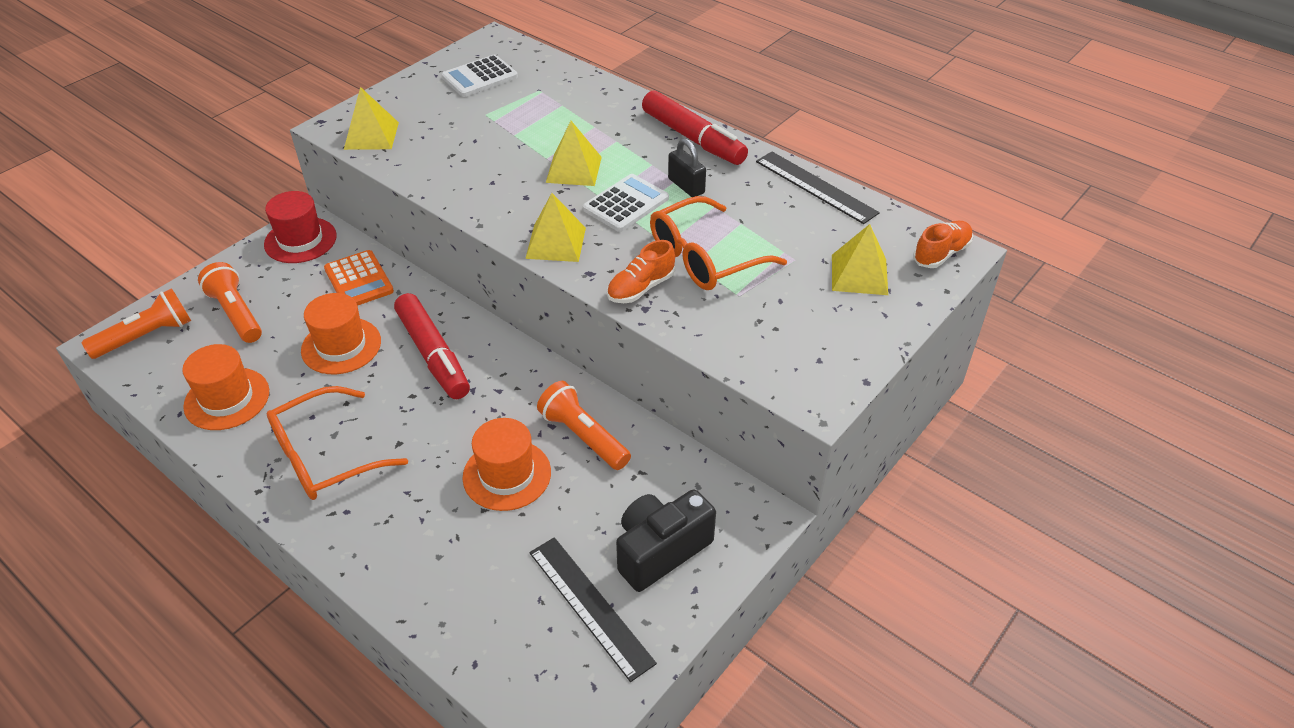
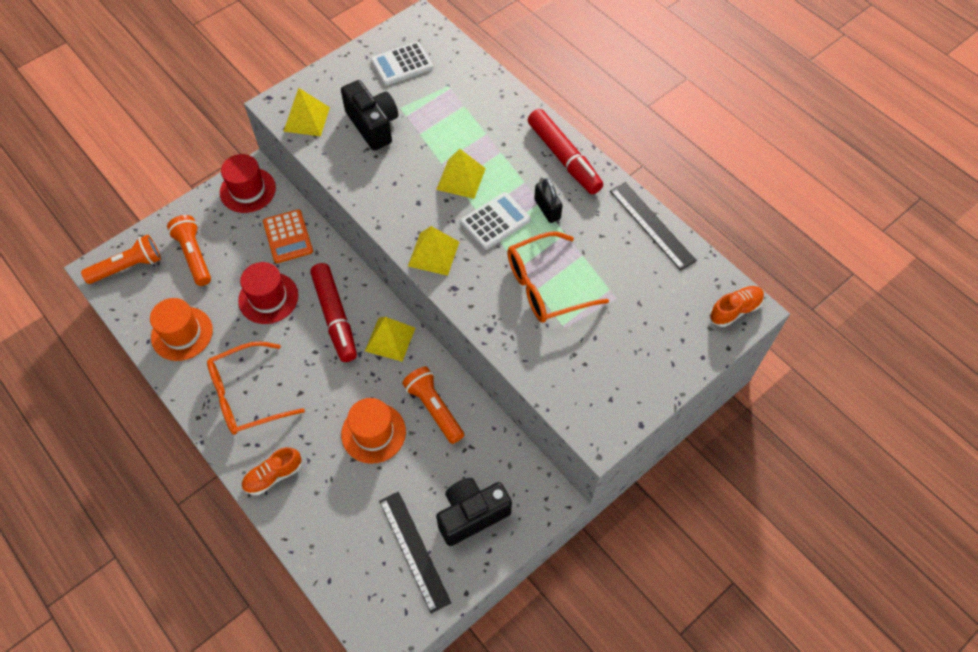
camera: 10 degrees right, 15 degrees up
orange hat [301,293,381,374] -> red hat [238,262,298,324]
orange shoe [607,240,675,303] -> orange shoe moved to [241,447,301,495]
yellow pyramid [832,224,888,295] -> yellow pyramid moved to [365,317,415,362]
none -> black camera [341,80,398,151]

